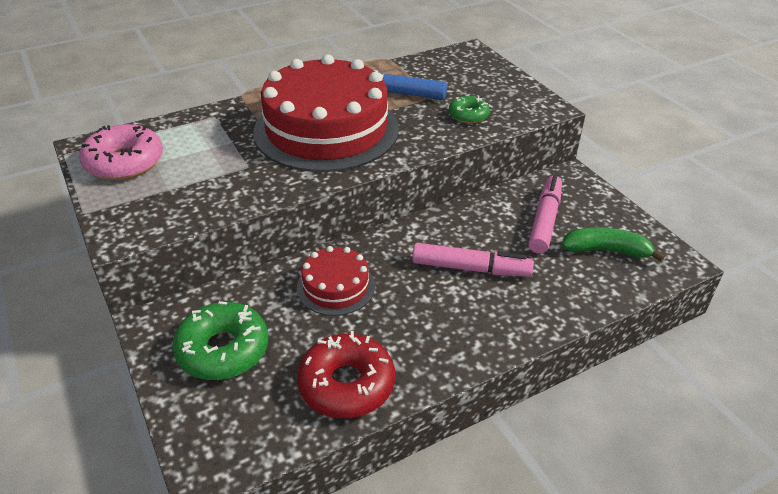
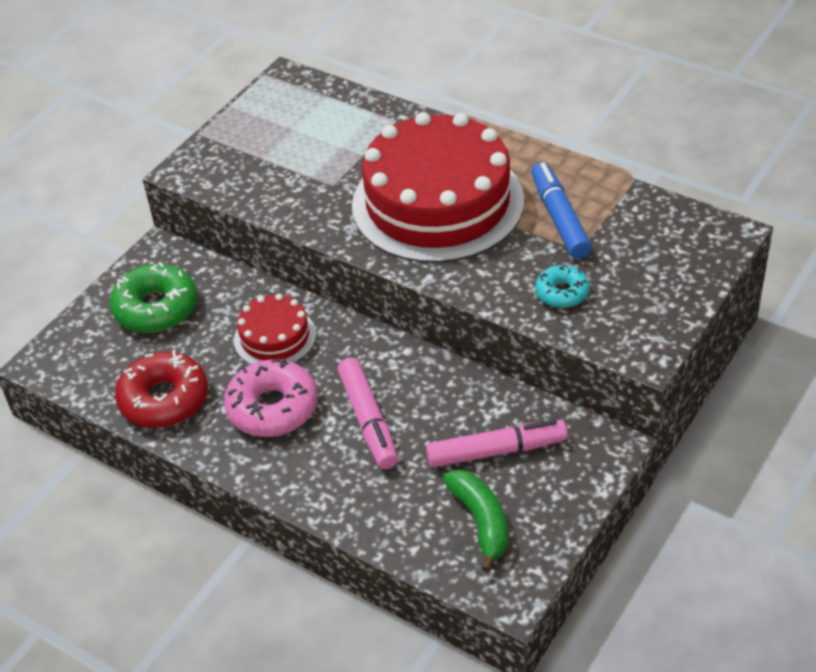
camera: 65 degrees right, 5 degrees up
pink donut [79,124,163,180] -> pink donut moved to [224,358,318,437]
green donut [449,95,490,124] -> turquoise donut [535,264,590,308]

